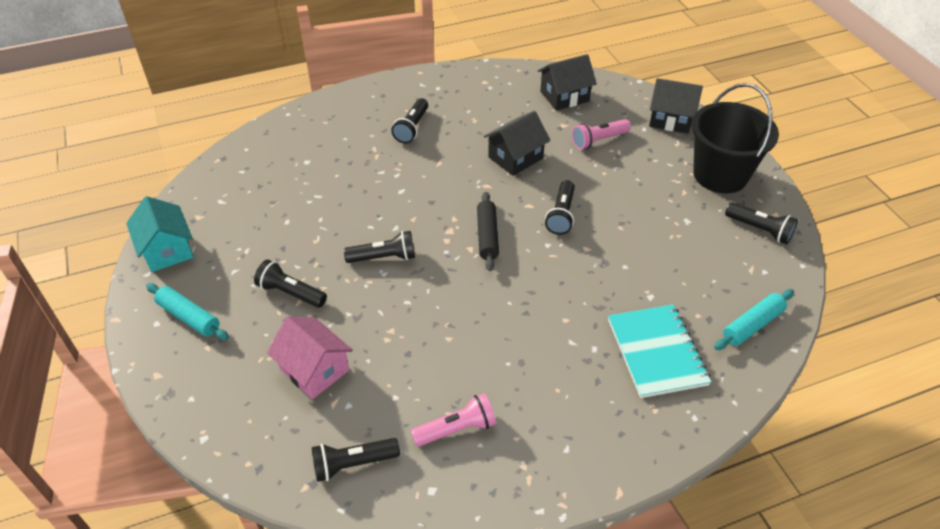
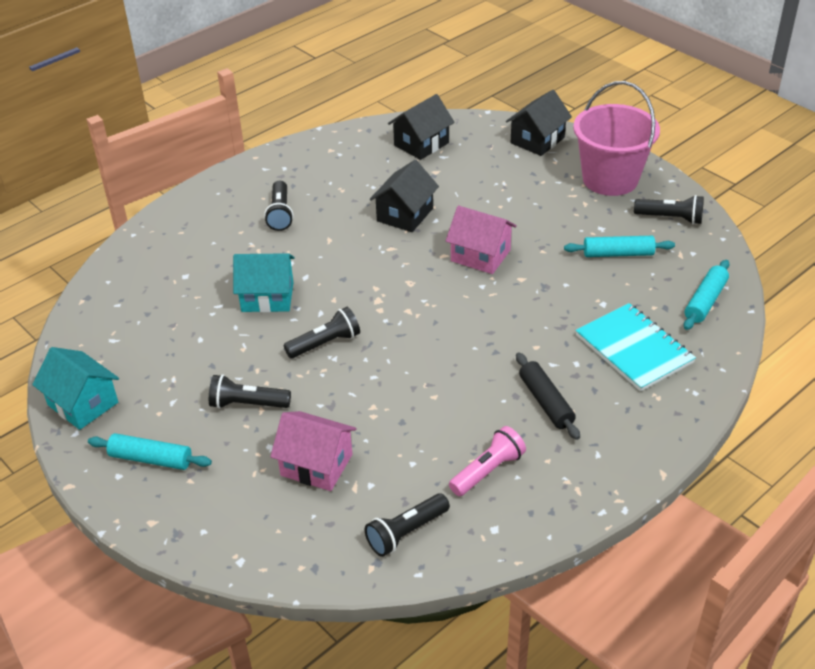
camera: 20 degrees left, 5 degrees down
black rolling pin [477,192,499,271] -> black rolling pin moved to [516,353,580,440]
black flashlight [545,180,575,235] -> pink house [446,206,517,274]
pink flashlight [572,119,631,150] -> none
black house [649,78,703,134] -> black house turned 45 degrees counterclockwise [506,90,572,156]
black bucket [692,83,779,193] -> pink bucket [573,81,660,196]
none -> turquoise house [233,253,294,313]
none -> turquoise rolling pin [564,236,675,257]

